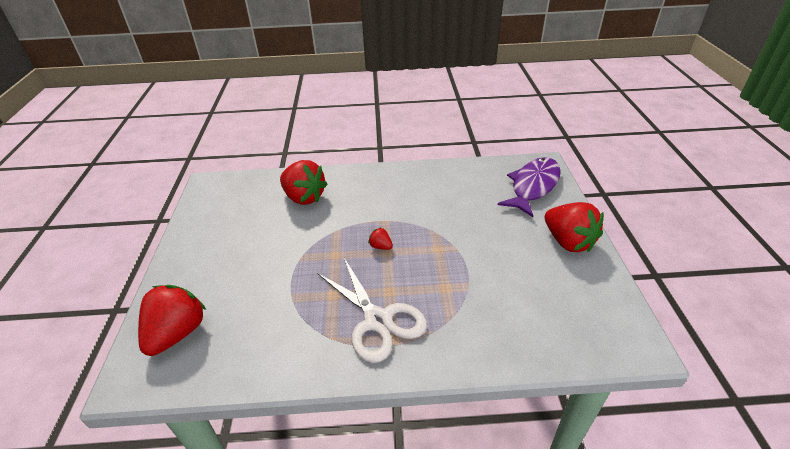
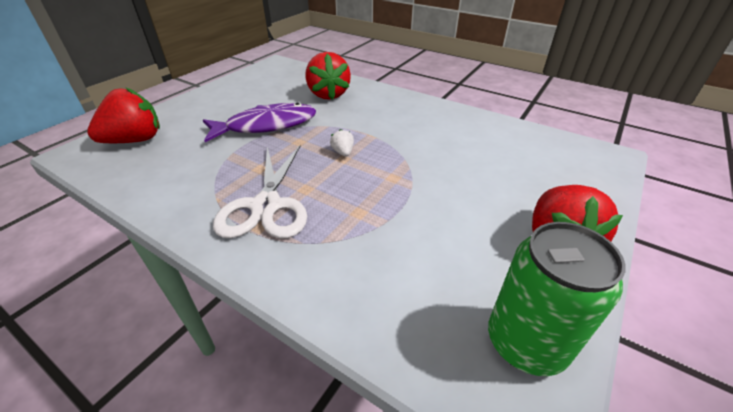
camera: 35 degrees right, 0 degrees up
red strawberry [368,227,393,250] -> white strawberry [330,129,354,156]
purple fish [498,157,561,217] -> purple fish moved to [203,103,316,142]
none -> green can [488,222,626,376]

